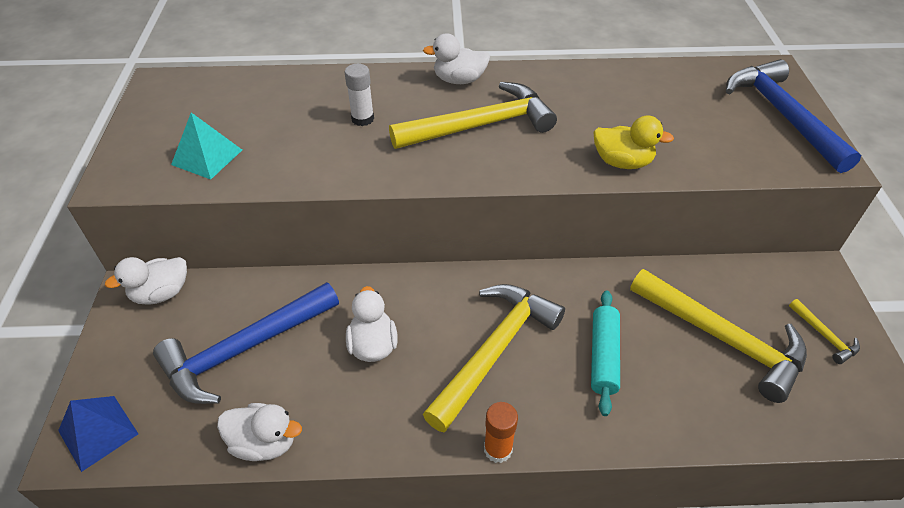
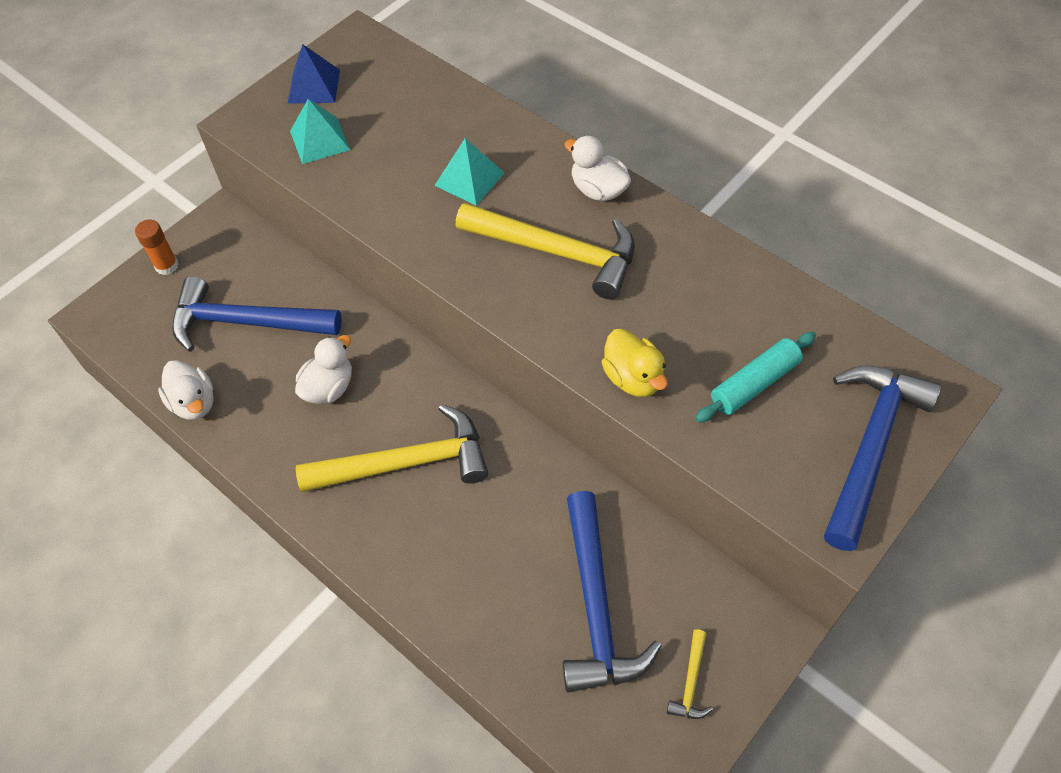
camera: 45 degrees right, 10 degrees up
blue pyramid [58,396,138,472] -> blue pyramid moved to [287,44,340,104]
white duck [105,257,187,305] -> none
white glue stick [345,64,374,126] -> turquoise pyramid [434,138,504,206]
orange glue stick [484,402,518,463] -> orange glue stick moved to [135,220,179,275]
turquoise rolling pin [591,291,620,416] -> turquoise rolling pin moved to [695,332,816,423]
yellow hammer [630,269,807,403] -> blue hammer [563,491,662,693]

